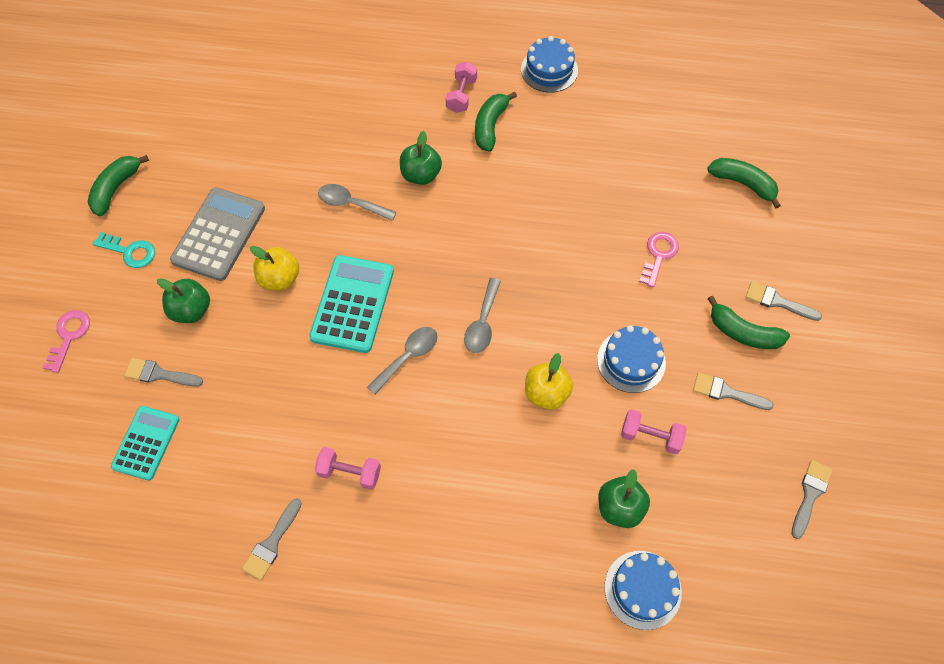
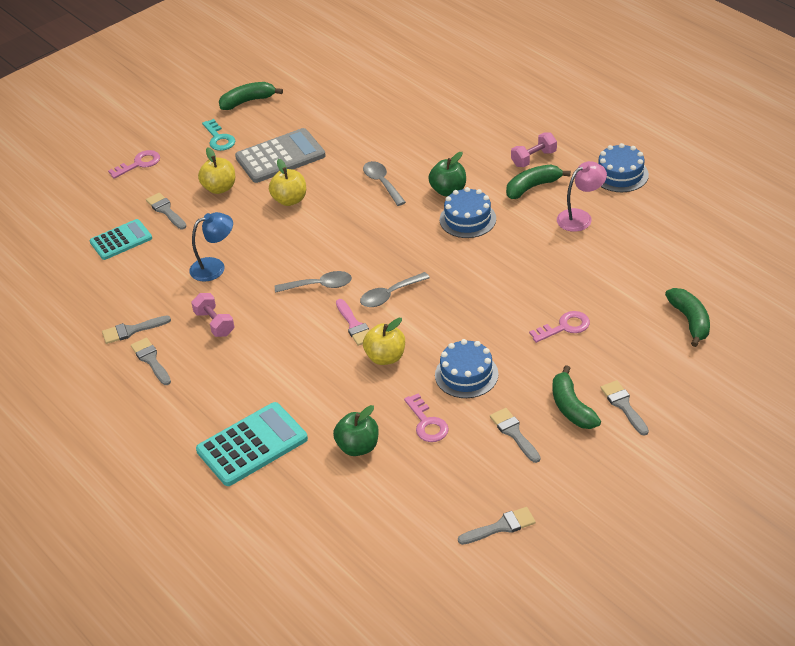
camera: 45 degrees right, 20 degrees down
green apple [157,278,210,323] -> yellow apple [198,147,235,194]
turquoise calculator [309,255,394,353] -> turquoise calculator moved to [196,402,308,486]
blue cake [604,551,682,630] -> blue cake moved to [440,187,496,238]
pink dumbbell [621,409,686,454] -> pink key [404,394,449,442]
none -> grey brush [131,338,171,385]
none -> blue lamp [189,212,233,282]
none -> pink brush [336,299,370,346]
none -> pink lamp [557,161,607,232]

